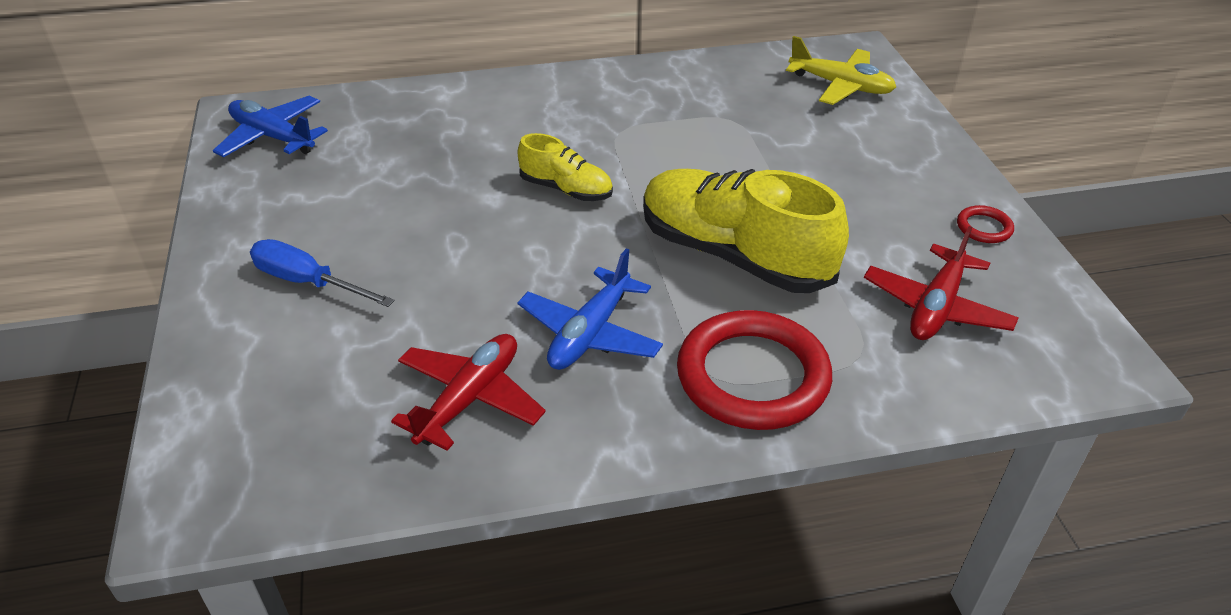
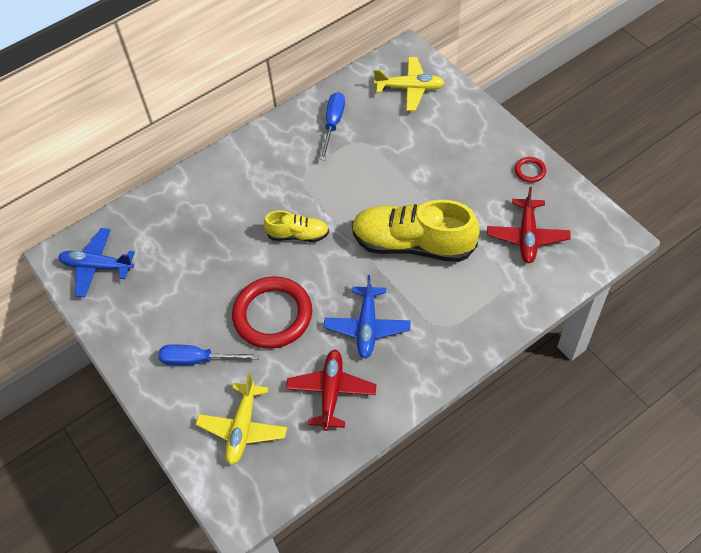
camera: 20 degrees left, 15 degrees up
red ring [677,310,832,430] -> red ring moved to [232,276,312,349]
none -> yellow plane [196,374,287,465]
none -> blue screwdriver [320,92,345,160]

